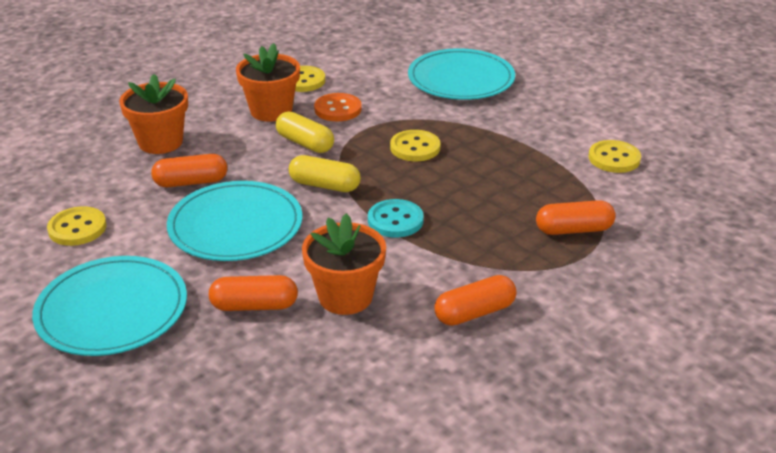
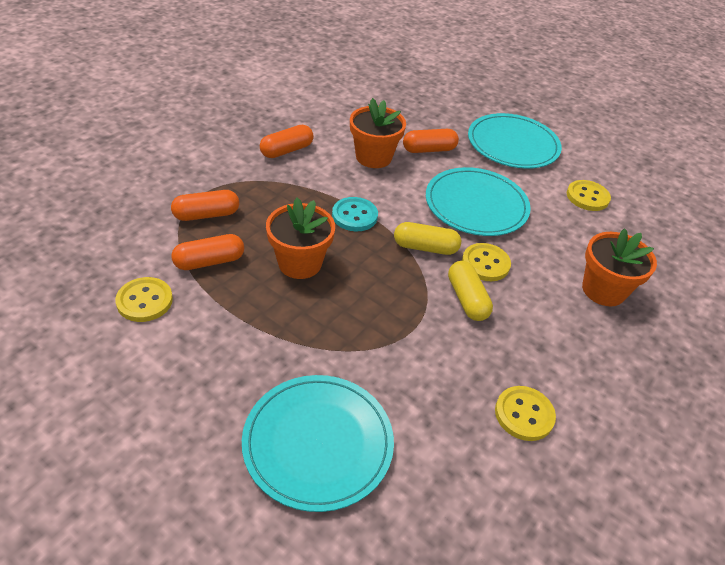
camera: 165 degrees right, 10 degrees up
orange capsule [151,154,227,187] -> orange capsule moved to [171,234,244,270]
orange flower pot [236,43,300,122] -> orange flower pot moved to [266,198,335,279]
yellow capsule [276,111,334,153] -> yellow capsule turned 45 degrees clockwise [448,261,493,321]
orange button [314,93,362,121] -> none
yellow button [390,130,440,161] -> yellow button moved to [462,243,511,281]

